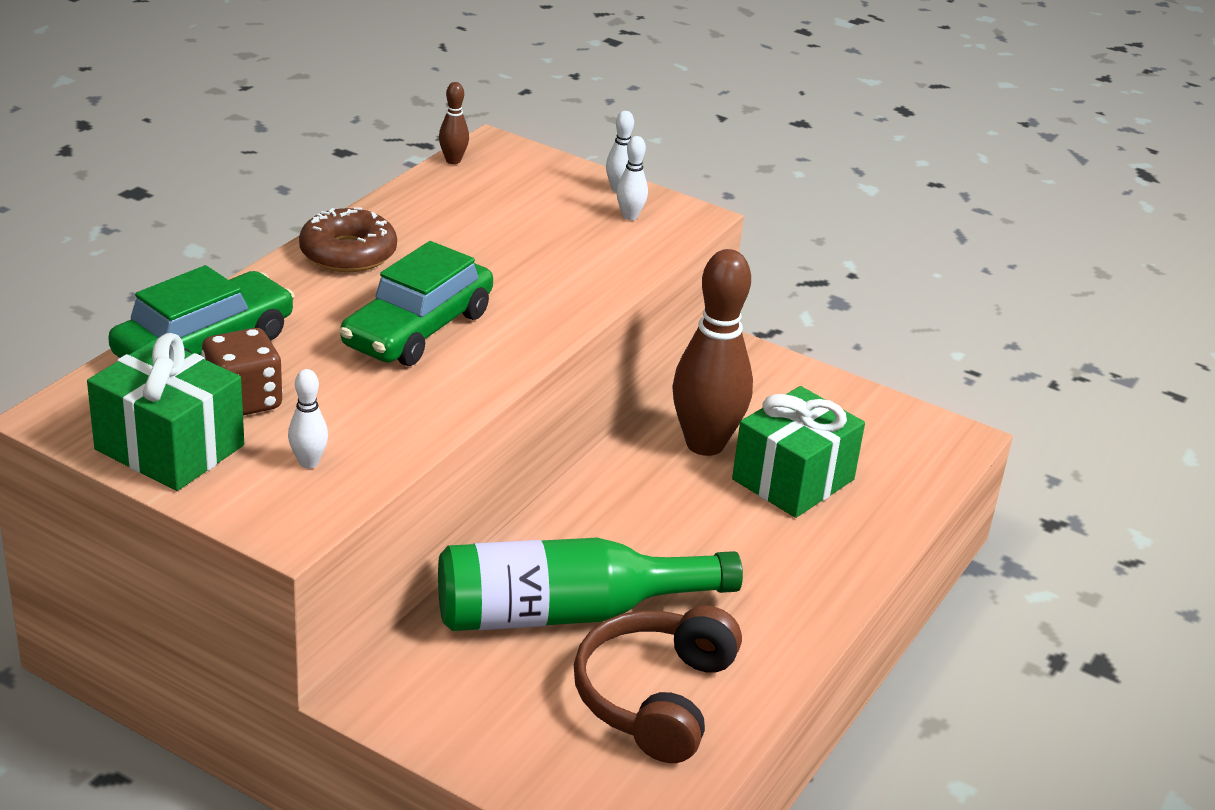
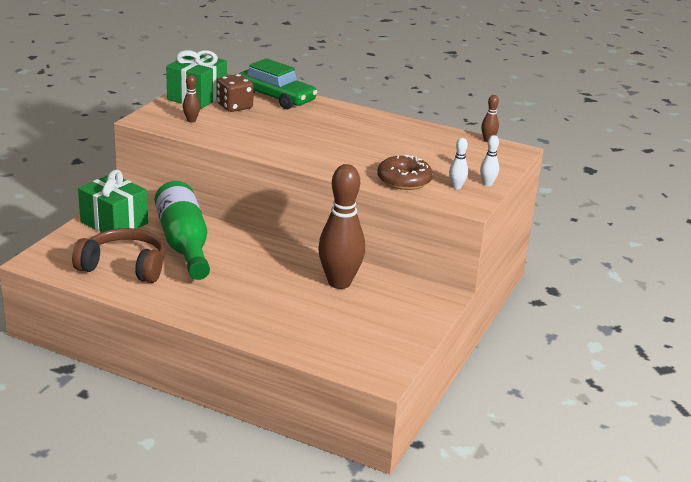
camera: 85 degrees right, 5 degrees down
white bowling pin [288,369,328,469] -> brown bowling pin [183,74,200,122]
brown donut [299,207,397,272] -> brown donut moved to [377,155,433,190]
green car [340,241,493,366] -> none
green gift [732,386,865,518] -> green gift moved to [78,170,148,232]

